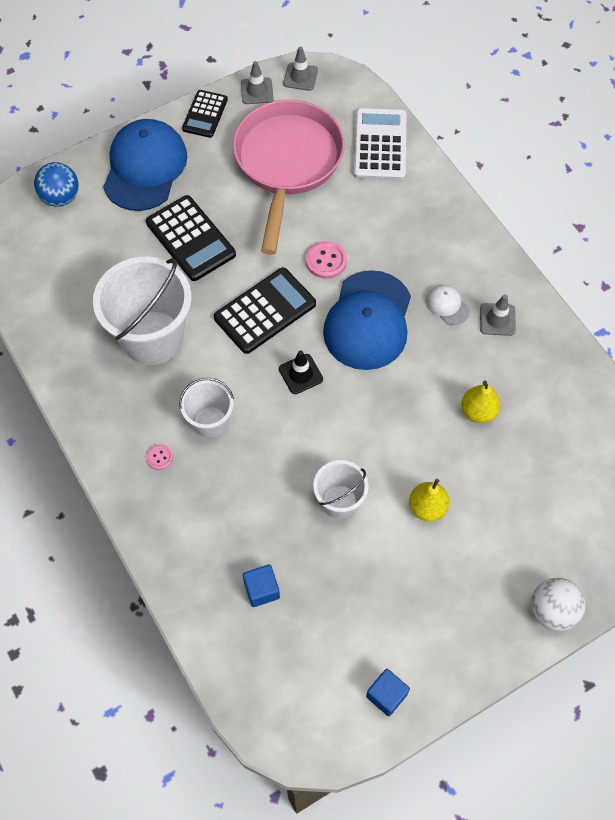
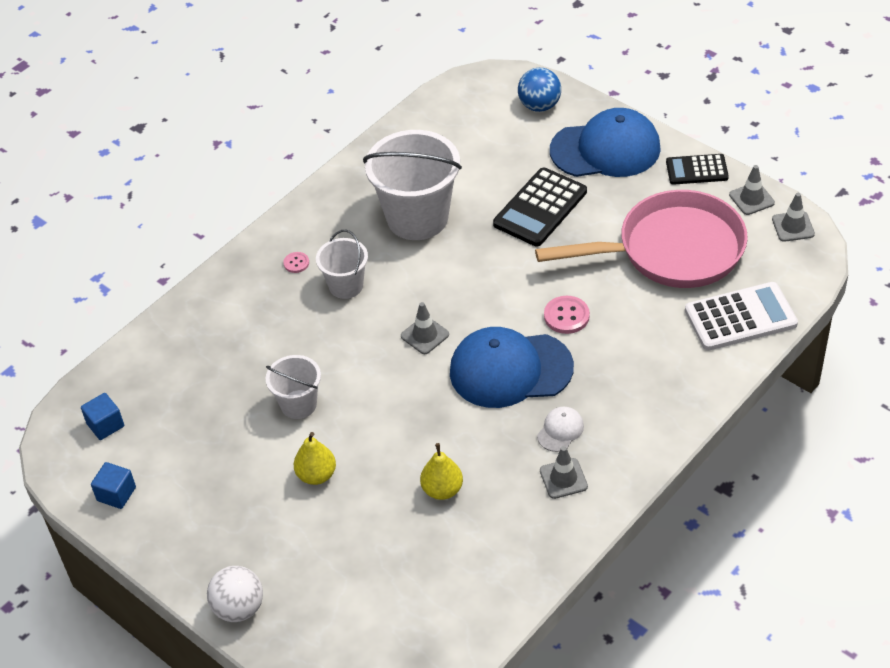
camera: 75 degrees right, 15 degrees down
black calculator [214,267,316,354] -> none
blue cube [243,564,280,607] -> blue cube moved to [81,393,124,440]
black traffic cone [279,351,323,394] -> grey traffic cone [401,302,449,354]

